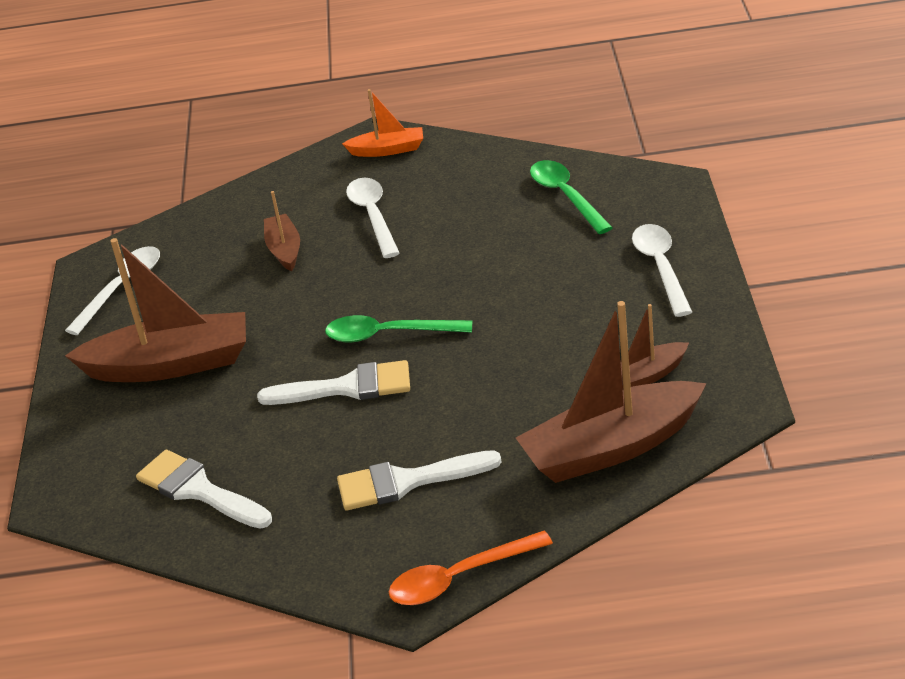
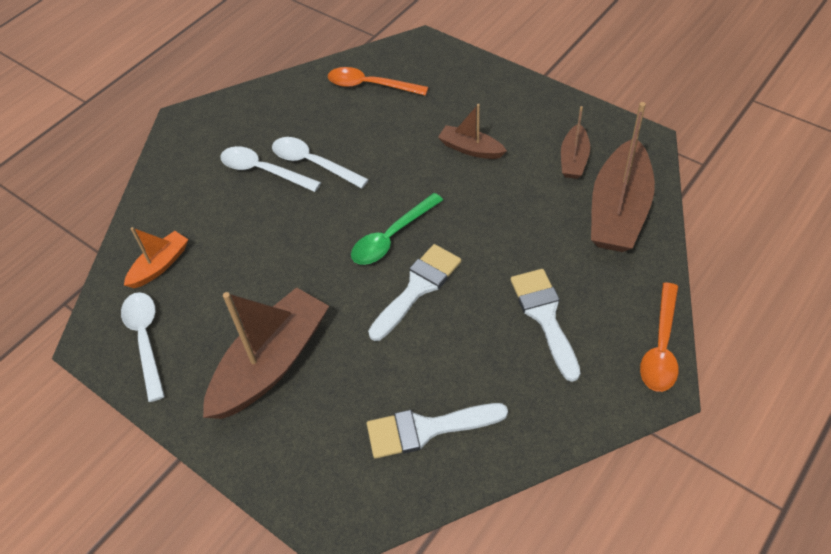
camera: 50 degrees left, 15 degrees up
brown boat [264,191,300,271] -> brown boat moved to [438,104,507,159]
white brush [337,450,502,511] -> white brush turned 135 degrees clockwise [510,269,581,382]
orange boat [342,89,423,157] -> orange boat moved to [124,227,189,288]
green spoon [530,160,613,234] -> orange spoon [328,67,428,96]
white spoon [632,224,692,317] -> white spoon moved to [272,137,369,188]

